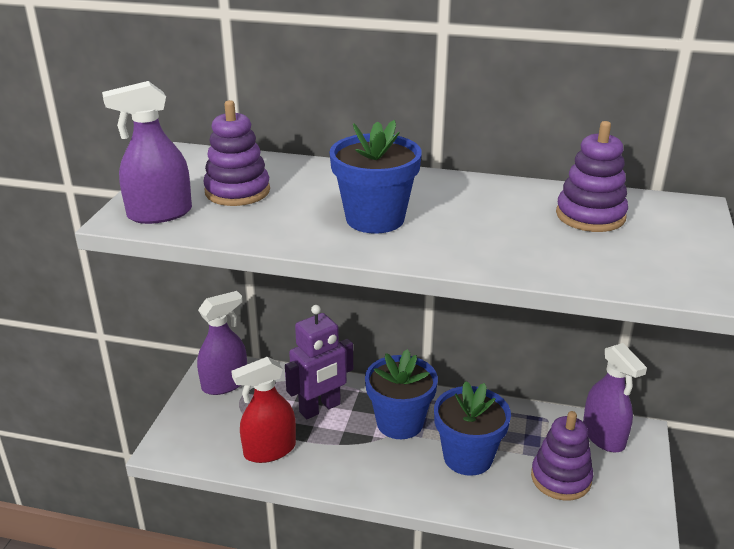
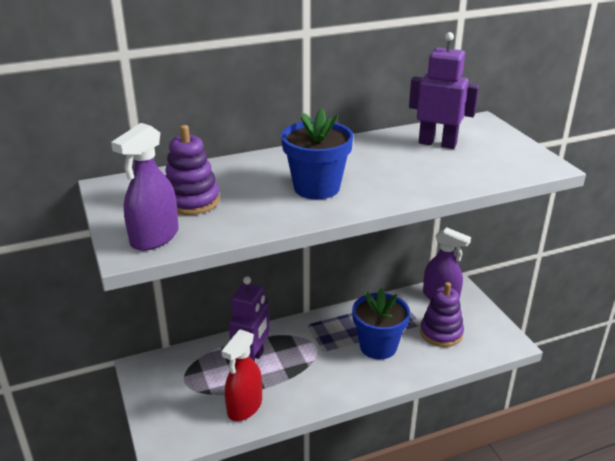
camera: 35 degrees left, 0 degrees up
purple spray bottle [197,291,247,395] -> none
blue flower pot [365,349,438,439] -> none
purple stacking toy [556,121,628,232] -> purple robot [409,32,479,149]

